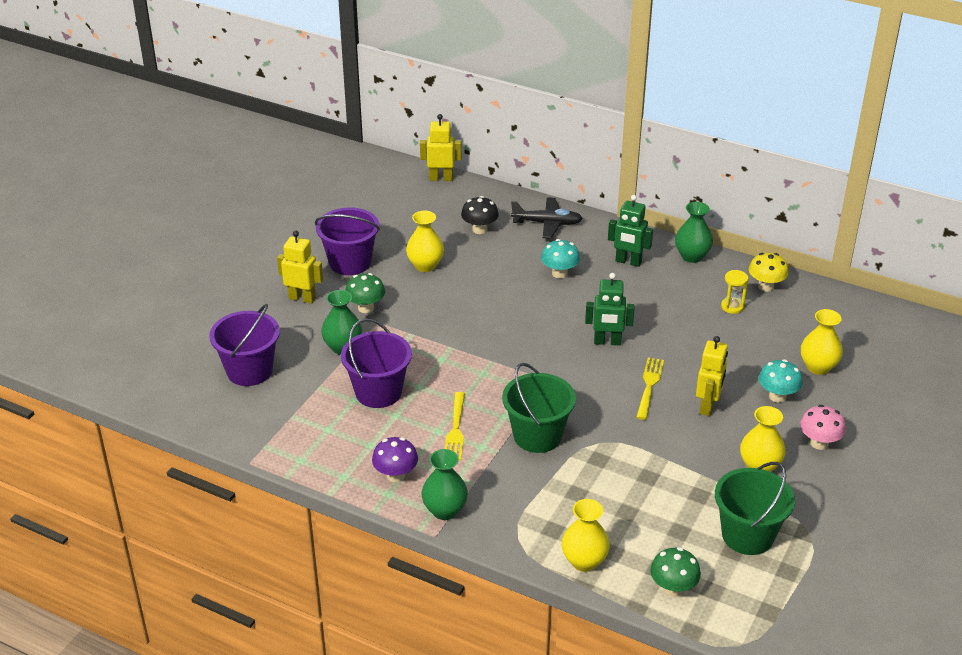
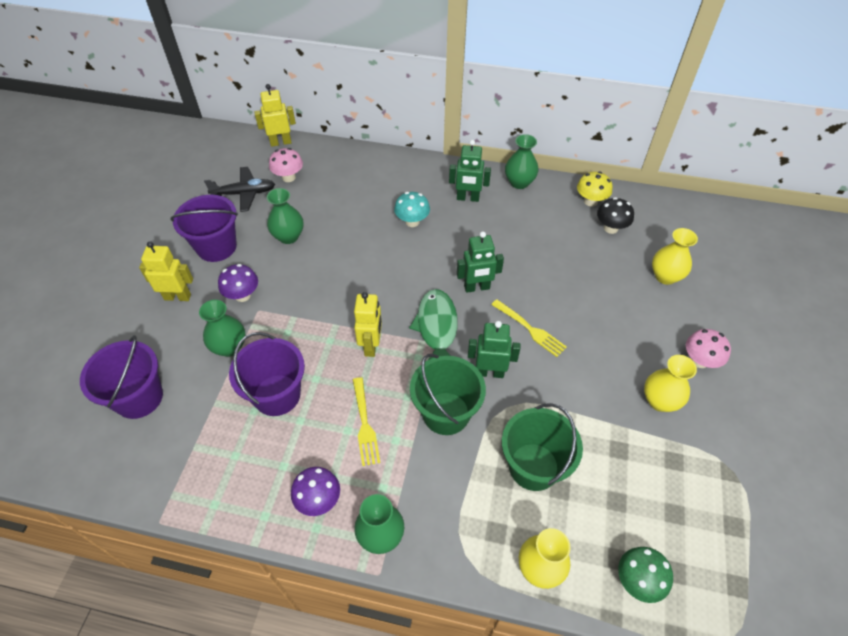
camera: 15 degrees left, 15 degrees up
green mushroom [345,273,385,313] -> purple mushroom [218,264,258,302]
yellow vase [406,211,444,272] -> green vase [267,188,303,244]
black mushroom [461,196,499,234] -> black mushroom moved to [597,197,634,234]
black plane [511,197,583,239] -> black plane moved to [204,167,275,212]
yellow fork [636,358,664,420] -> yellow fork turned 135 degrees clockwise [491,299,567,357]
yellow robot [696,336,728,416] -> yellow robot moved to [354,292,382,357]
green bucket [715,462,795,555] -> green bucket moved to [502,403,583,491]
yellow hourglass [721,270,748,314] -> none
turquoise mushroom [759,359,803,403] -> none
none -> pink mushroom [269,148,303,182]
none -> green fish [409,289,458,361]
none -> green robot [468,321,520,378]

